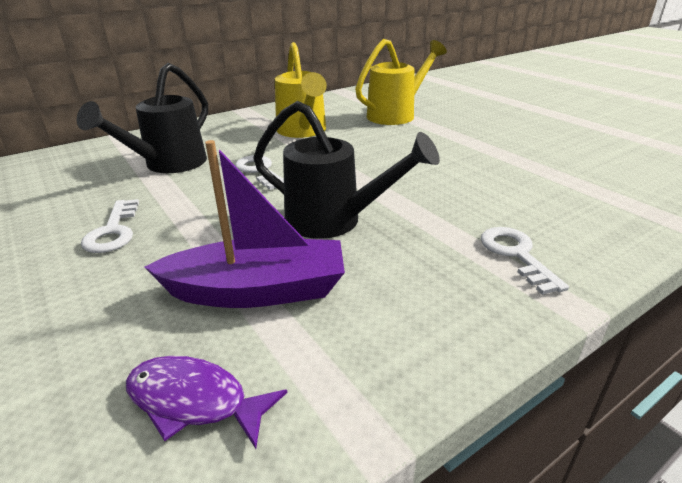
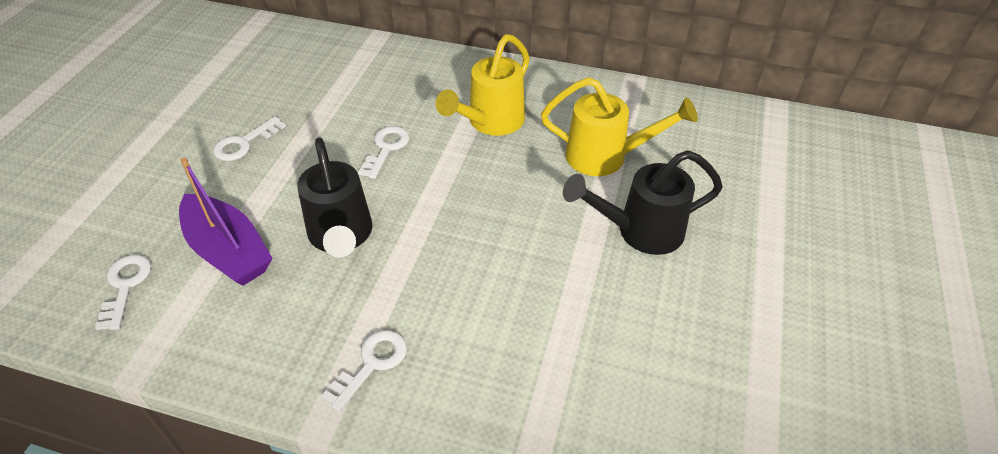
camera: 50 degrees right, 15 degrees up
black watering can [77,63,208,173] -> black watering can moved to [563,150,723,255]
purple fish [126,356,288,449] -> white key [95,255,151,330]

